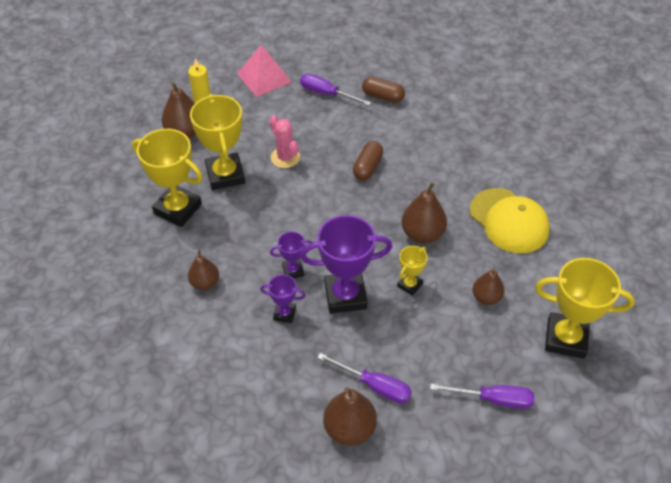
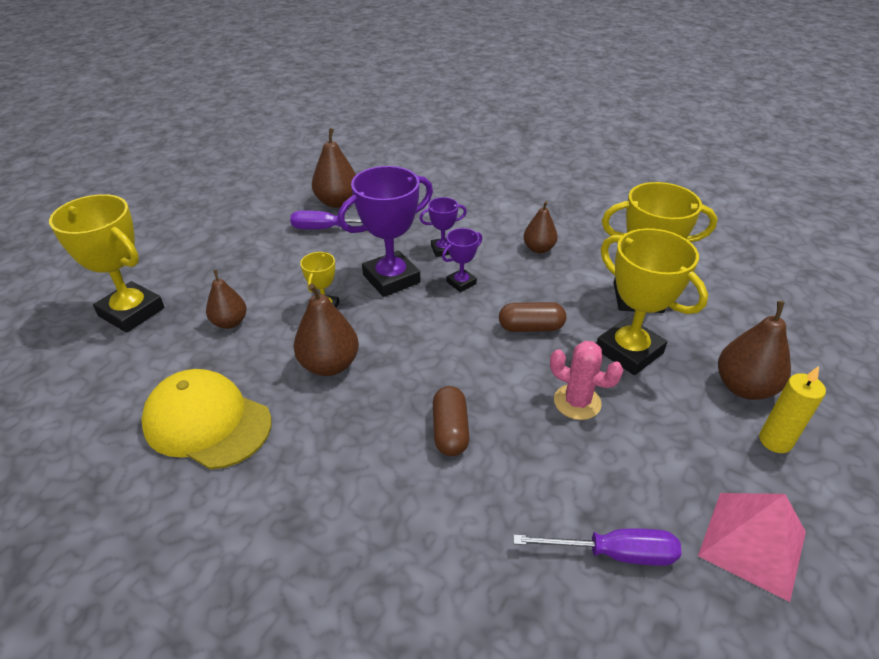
camera: 155 degrees right, 10 degrees down
brown capsule [362,76,405,103] -> brown capsule moved to [499,302,566,332]
purple screwdriver [430,384,534,409] -> none
yellow trophy [535,258,635,359] -> yellow trophy turned 45 degrees clockwise [49,194,164,333]

